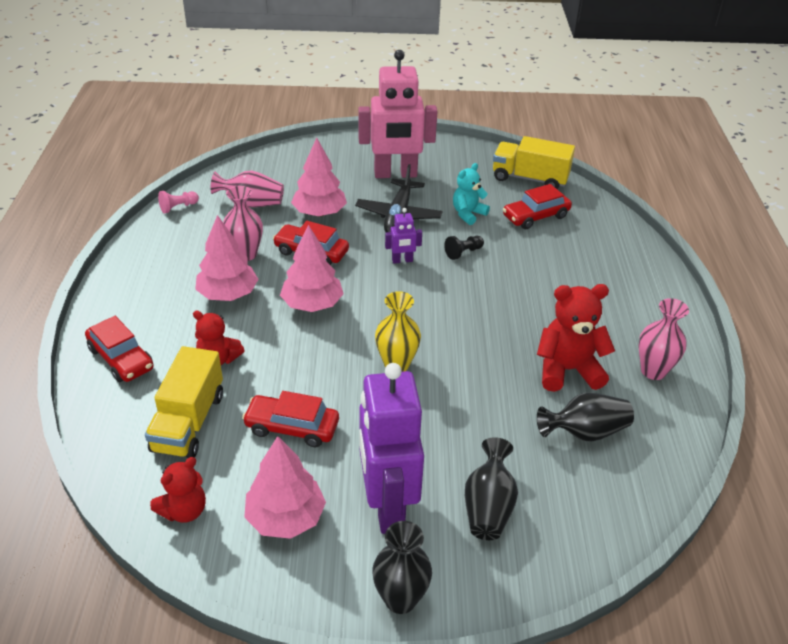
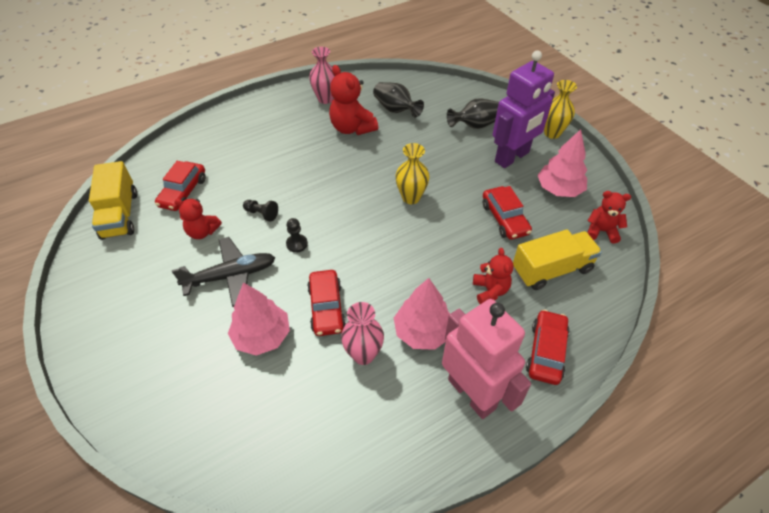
camera: 120 degrees left, 10 degrees up
pink pawn [158,191,199,214] -> none
pink vase [211,170,284,207] -> none
pink tree [280,225,344,312] -> none
pink robot [358,50,438,178] -> pink robot moved to [442,299,531,419]
black vase [372,521,432,614] -> yellow vase [544,80,577,139]
purple robot [385,208,422,264] -> black pawn [286,218,308,253]
turquoise teddy bear [453,163,490,225] -> red teddy bear [174,199,222,239]
red car [503,184,572,229] -> red car turned 75 degrees clockwise [155,161,206,211]

